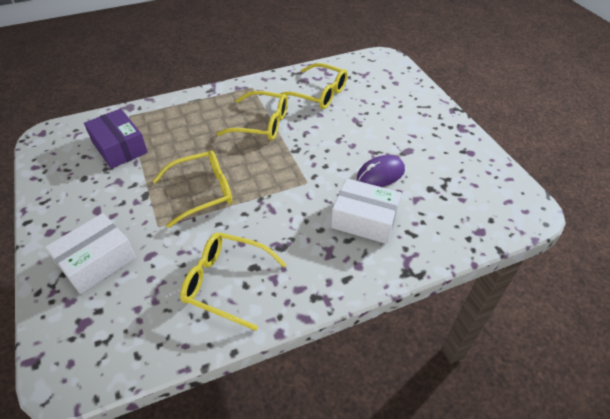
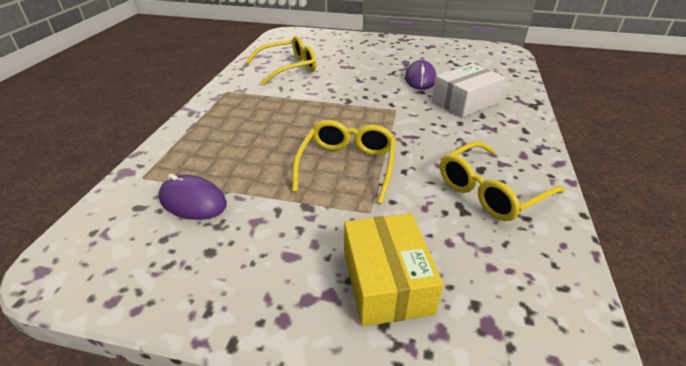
camera: 55 degrees left, 10 degrees down
white box [45,213,136,294] -> yellow box [344,213,443,327]
purple box [84,108,148,169] -> purple mouse [159,174,227,220]
yellow glasses [216,91,288,141] -> none

